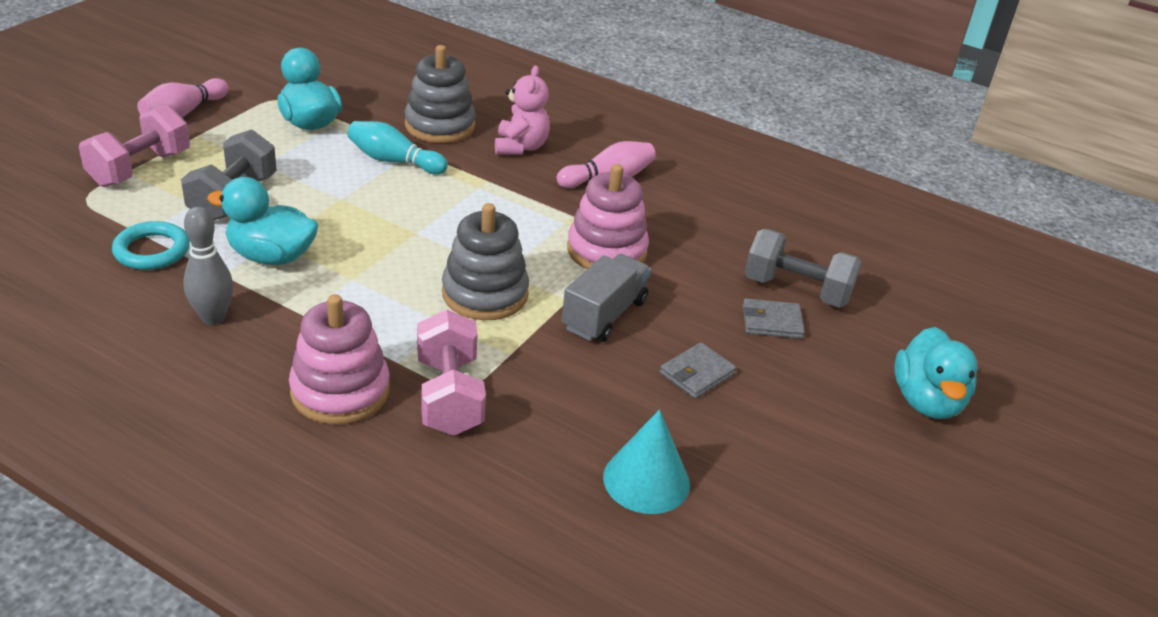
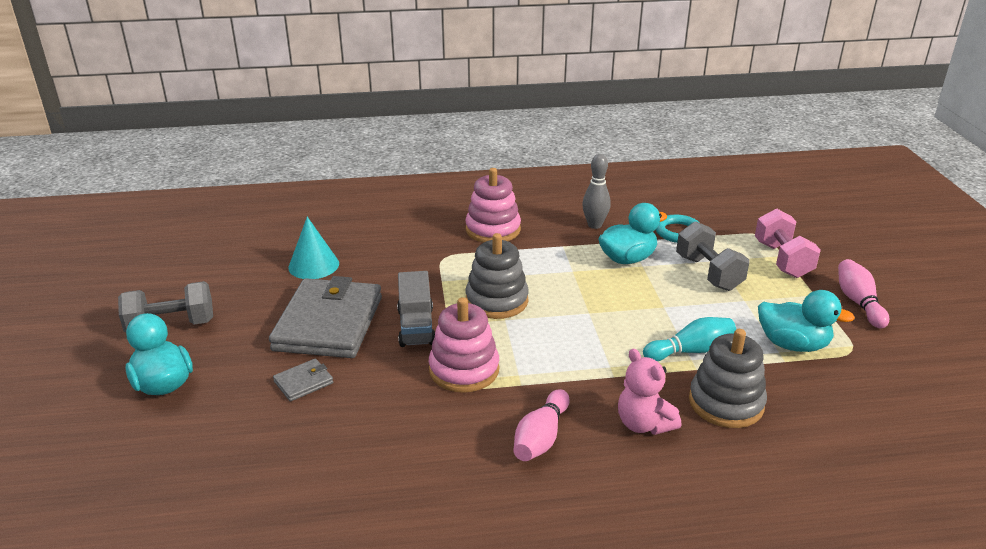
camera: 145 degrees right, 5 degrees down
pink dumbbell [417,310,486,436] -> none
grey wallet [660,342,736,399] -> grey wallet [269,276,382,358], size x2.39
grey dumbbell [744,229,862,308] -> grey dumbbell moved to [118,281,213,333]

